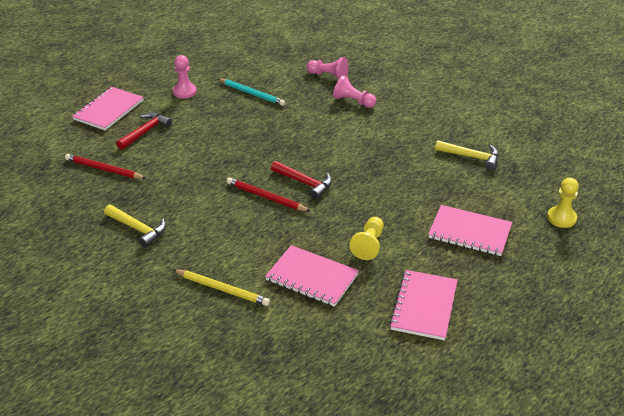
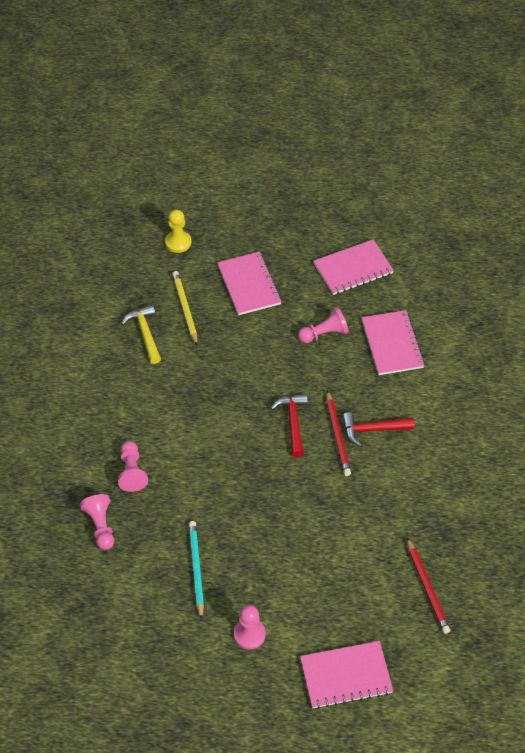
camera: 130 degrees left, 15 degrees up
yellow hammer [104,205,166,248] -> none
red hammer [116,113,172,150] -> red hammer moved to [342,412,414,447]
yellow pencil [173,269,270,306] -> yellow pencil moved to [172,271,198,345]
yellow pawn [349,217,384,260] -> pink pawn [298,307,349,343]

